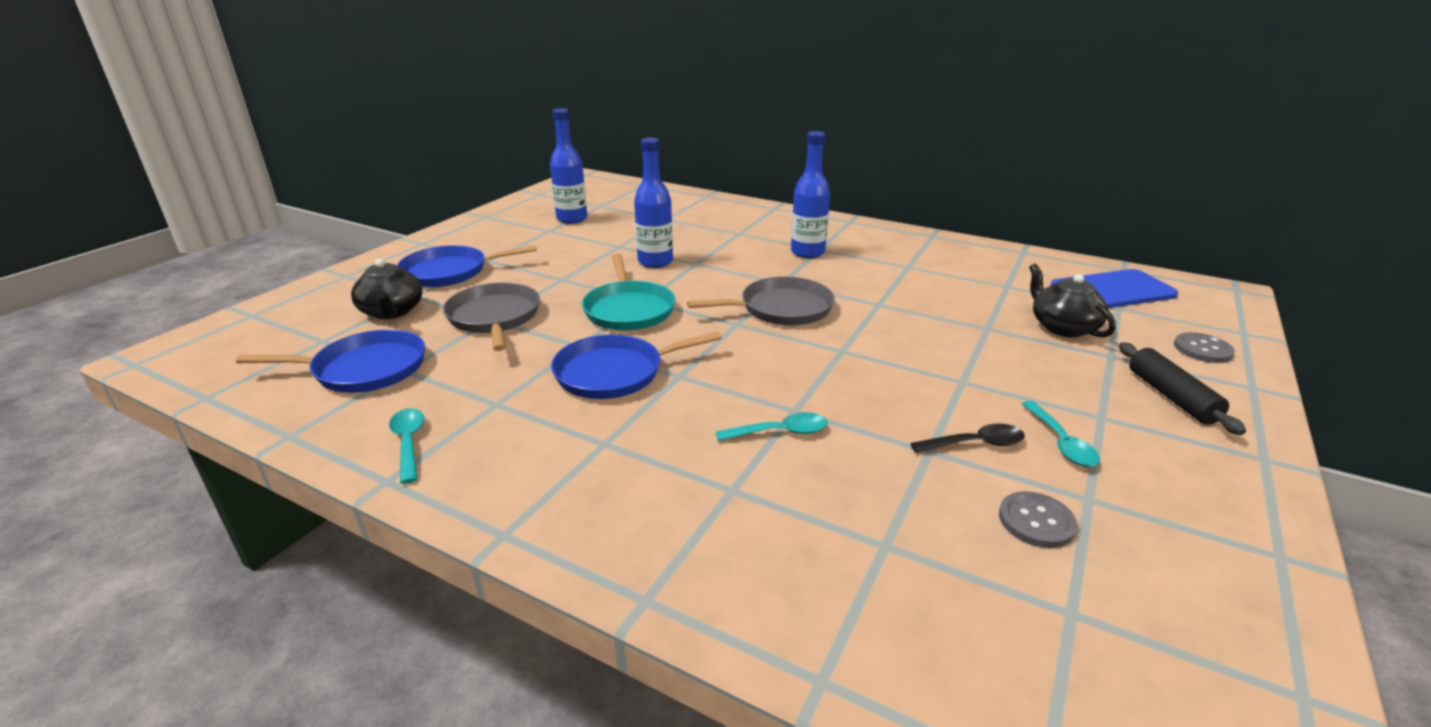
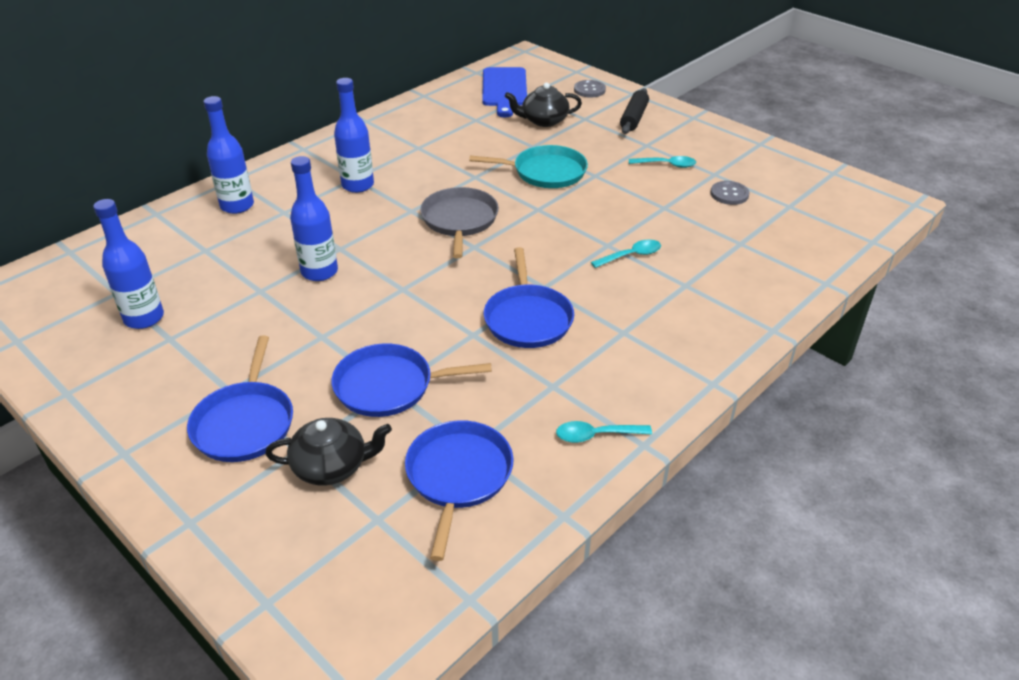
camera: 75 degrees left, 10 degrees up
grey pan [443,282,540,351] -> blue pan [331,343,492,417]
turquoise pan [582,254,676,331] -> turquoise pan moved to [469,145,588,188]
turquoise spoon [716,412,827,441] -> turquoise spoon turned 60 degrees clockwise [591,239,661,268]
black spoon [910,424,1025,453] -> none
black rolling pin [1119,342,1246,435] -> black rolling pin turned 75 degrees counterclockwise [620,88,649,134]
none -> blue bottle [204,96,254,214]

